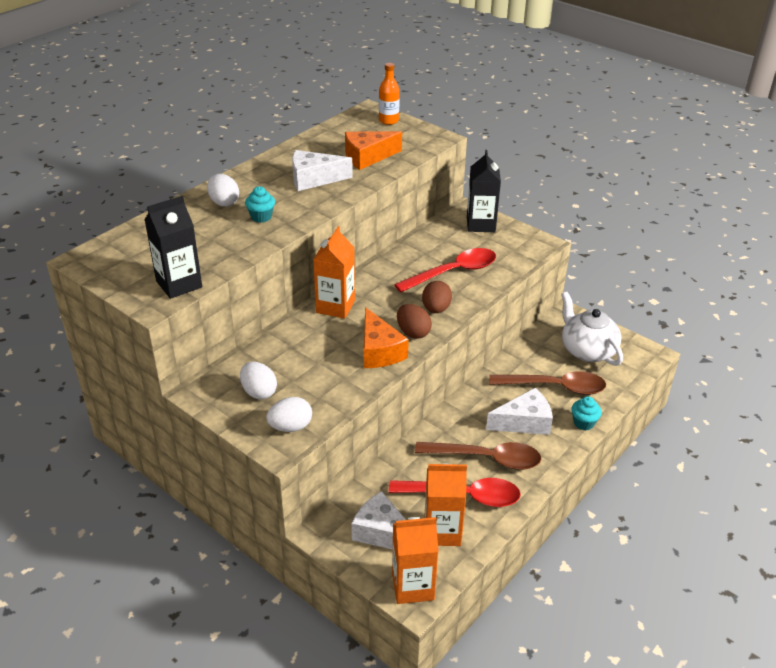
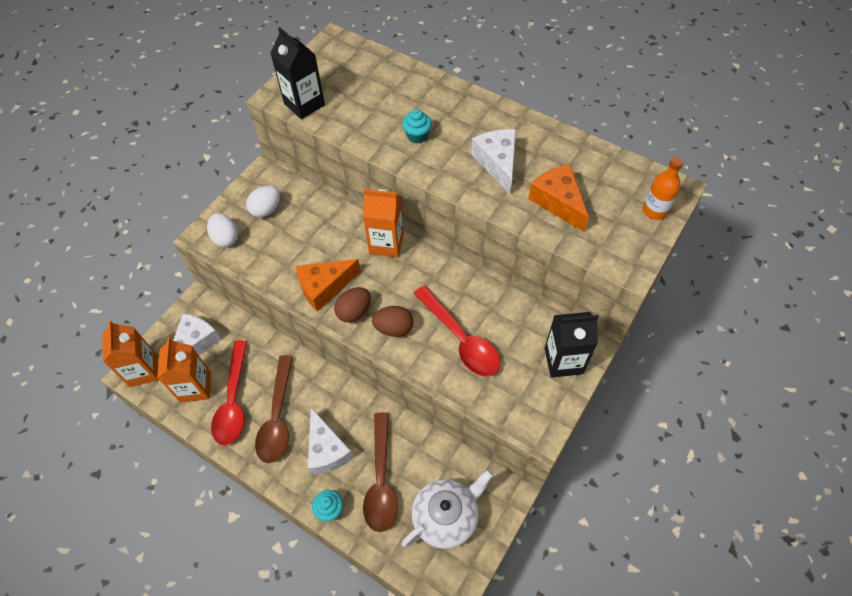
camera: 85 degrees right, 20 degrees up
white egg [207,174,239,207] -> none

